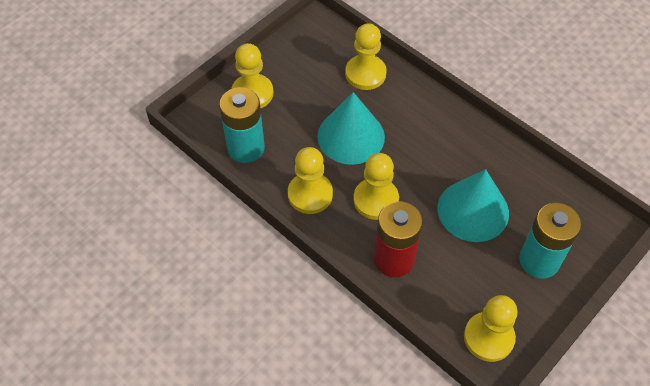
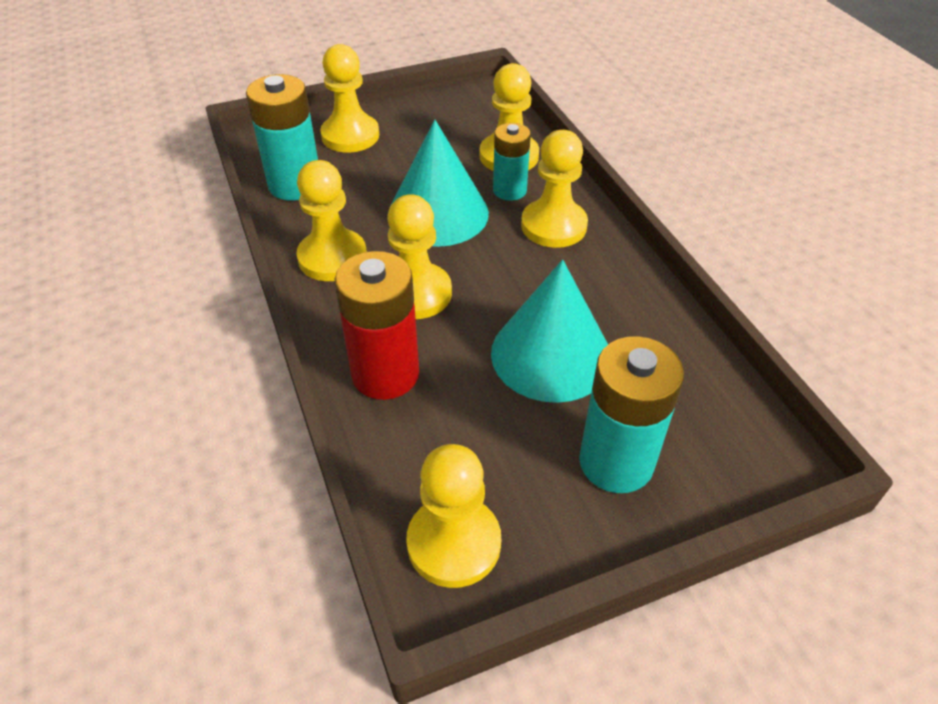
camera: 25 degrees right, 10 degrees down
none -> turquoise battery [493,123,531,201]
none -> yellow pawn [521,130,588,248]

